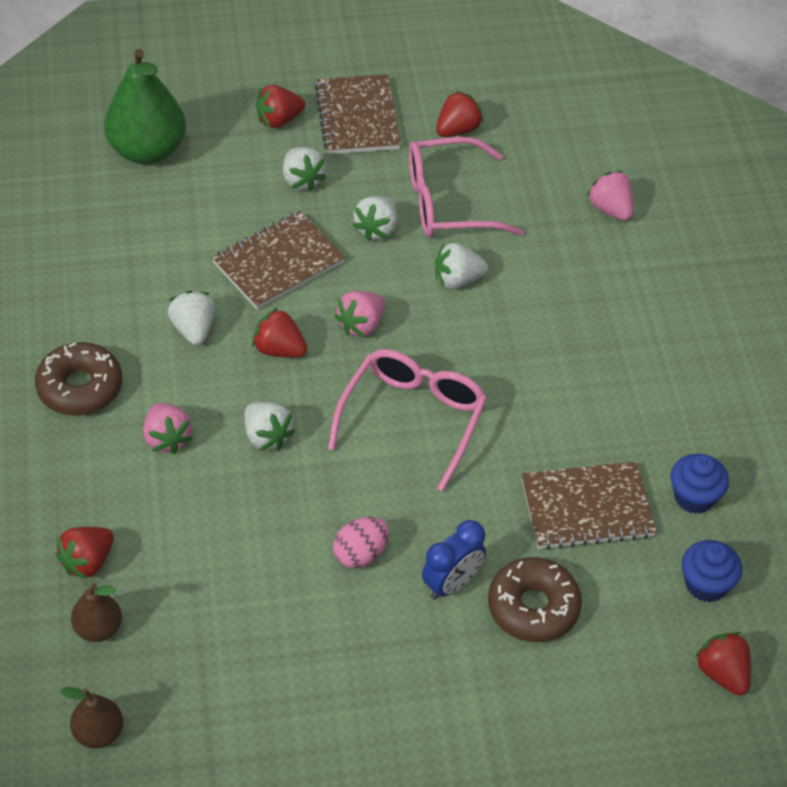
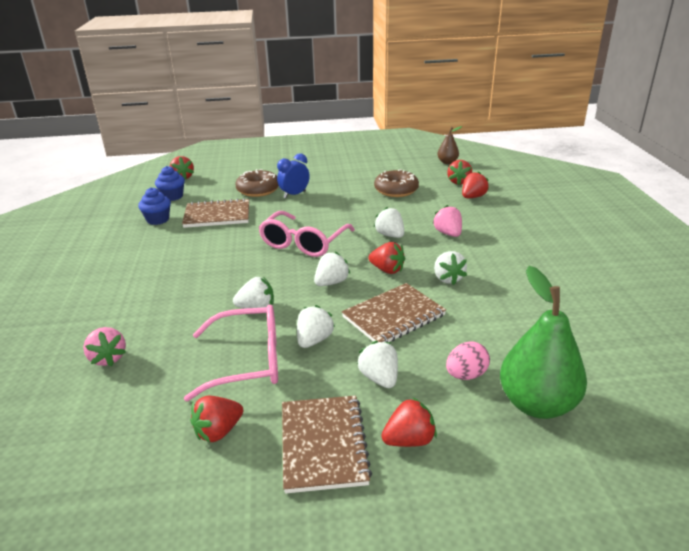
camera: 175 degrees left, 20 degrees down
brown donut [35,342,122,416] -> brown donut moved to [374,169,419,197]
brown pear [71,583,122,642] -> red strawberry [447,160,472,185]
pink egg [333,517,389,568] -> pink egg moved to [446,341,490,380]
pink strawberry [335,291,385,337] -> white strawberry [314,252,350,286]

